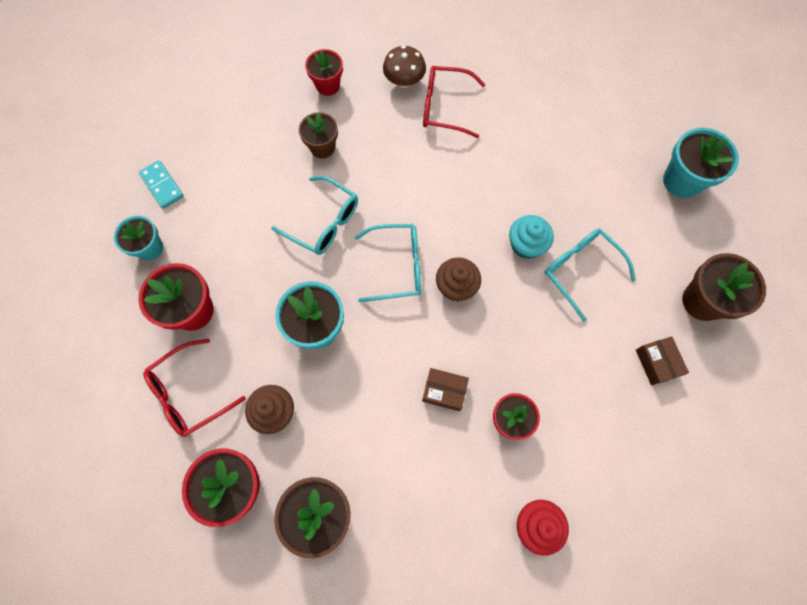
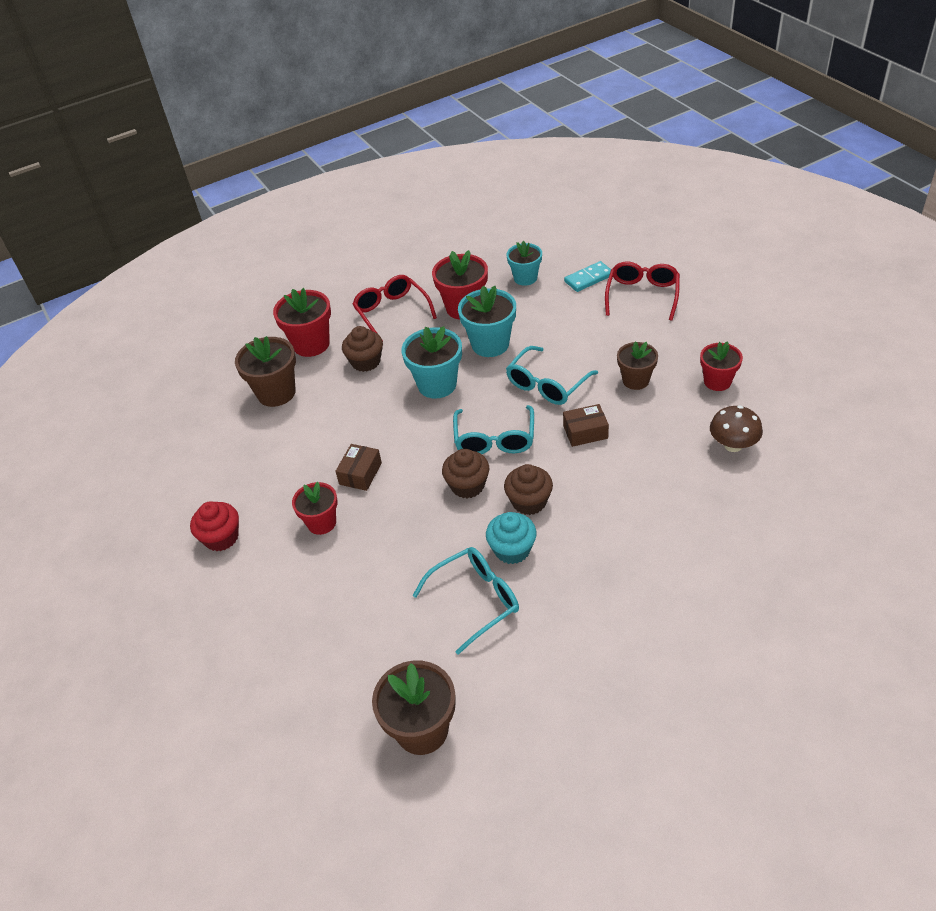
camera: 100 degrees right, 25 degrees down
red glasses [423,66,485,138] -> red glasses moved to [605,261,680,321]
brown box [636,336,689,386] -> brown box moved to [563,404,609,447]
turquoise flower pot [663,128,739,198] -> turquoise flower pot moved to [458,286,516,357]
none -> brown cupcake [504,464,553,515]

